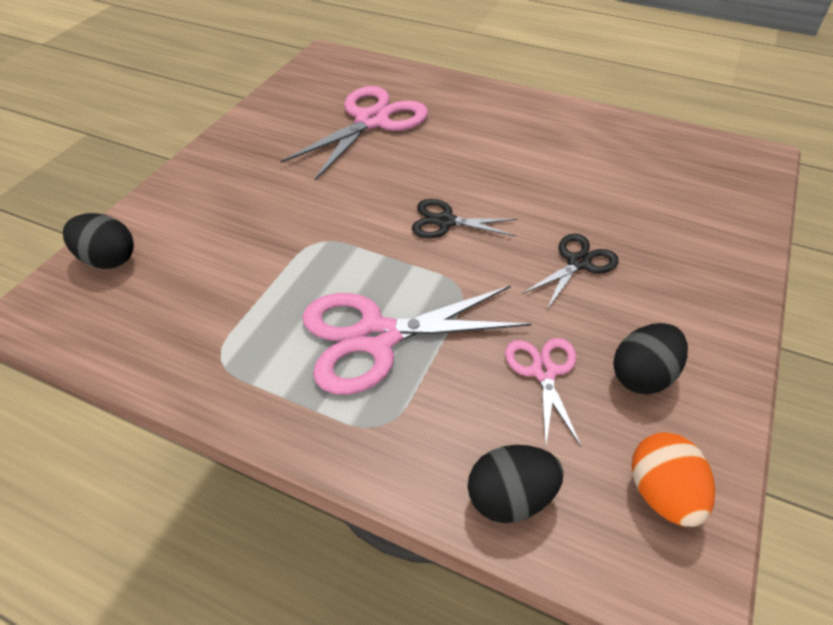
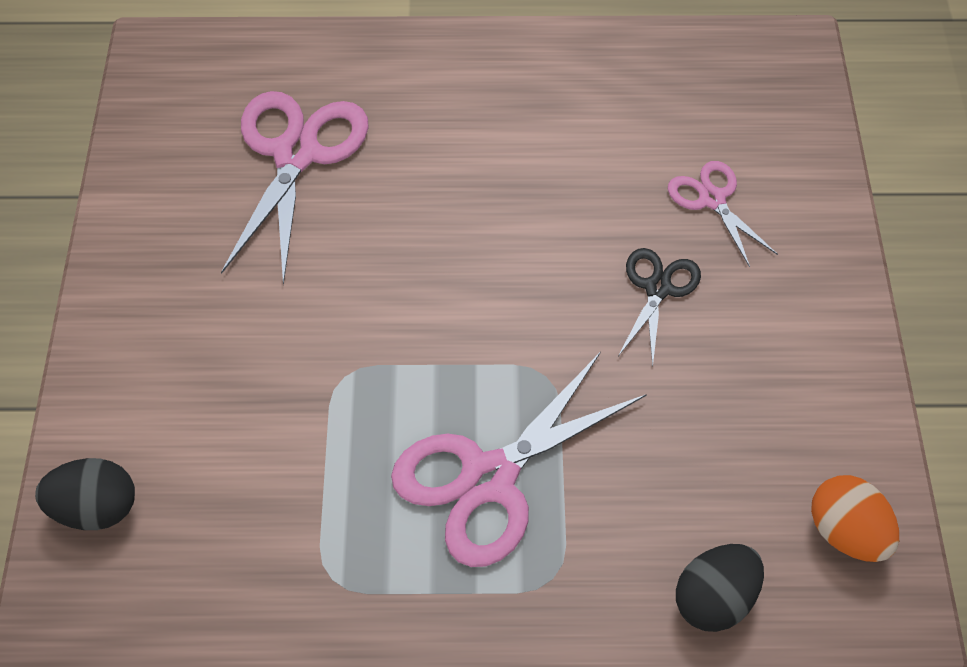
camera: 25 degrees left, 10 degrees up
black scissors [412,199,517,238] -> none
pink scissors [505,338,582,448] -> pink scissors moved to [668,161,778,267]
black egg [613,323,688,395] -> none

